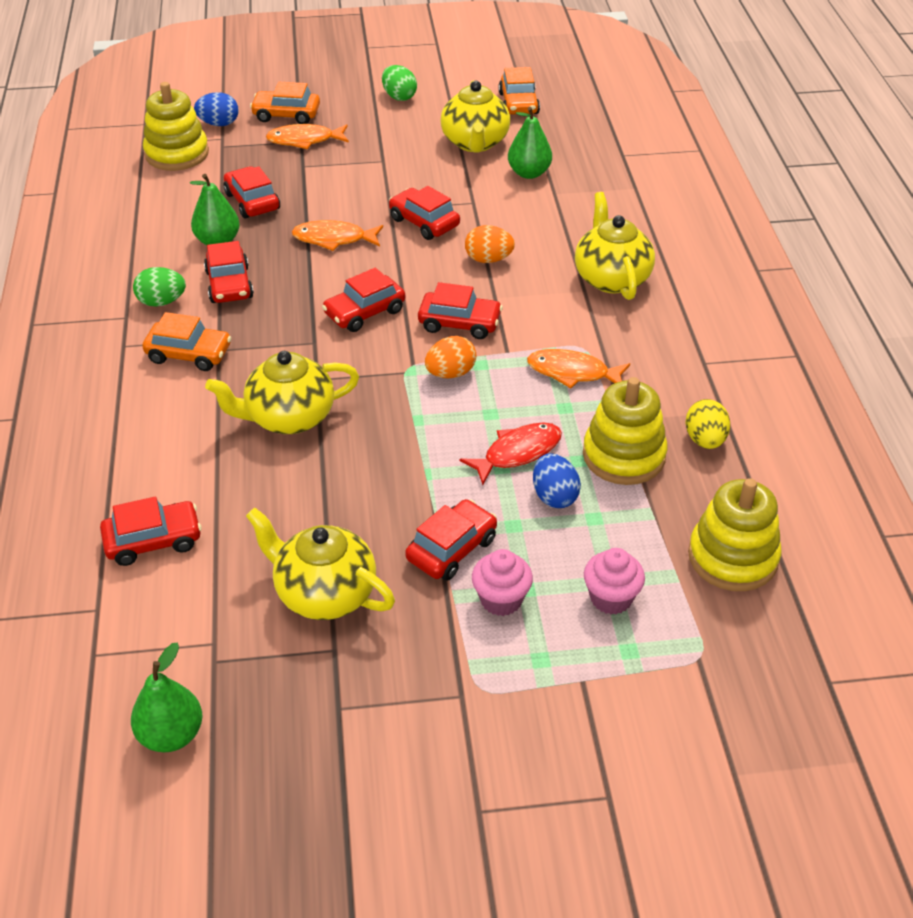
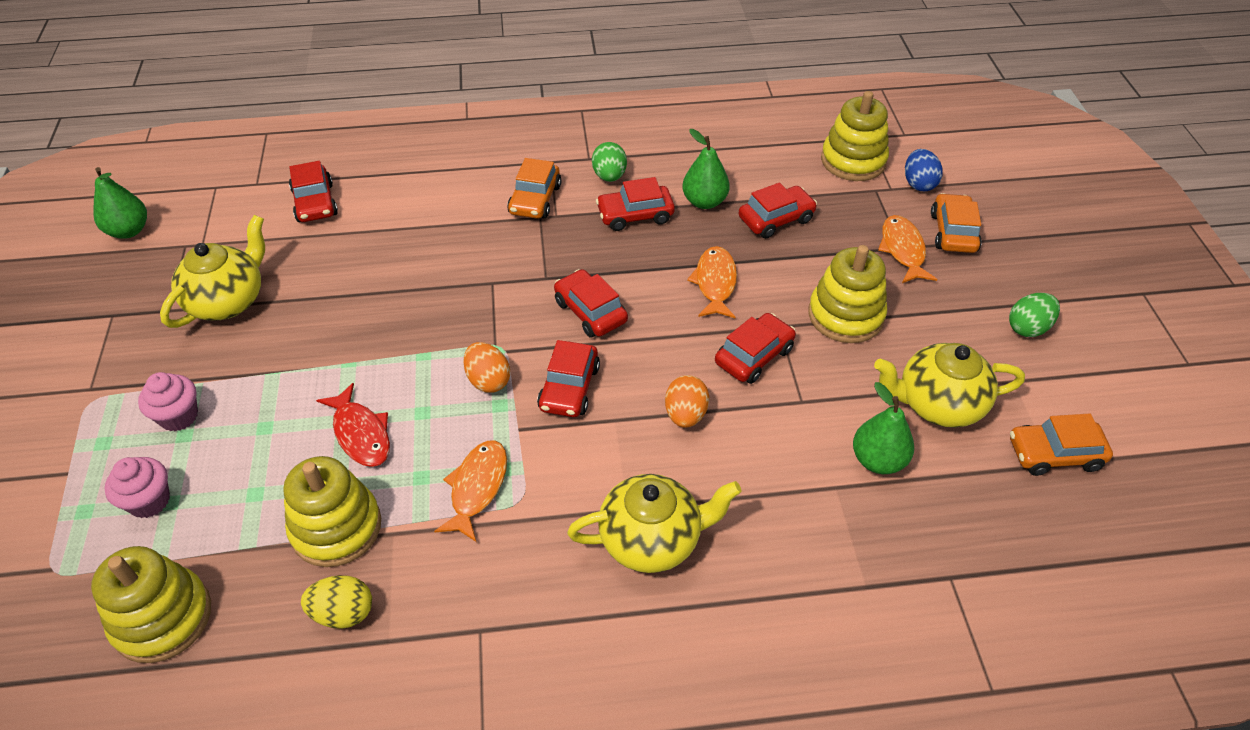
camera: 90 degrees right, 5 degrees up
yellow teapot [205,351,359,434] -> none
red car [405,499,497,581] -> none
blue egg [533,453,581,508] -> none
none -> yellow stacking toy [808,245,887,343]

